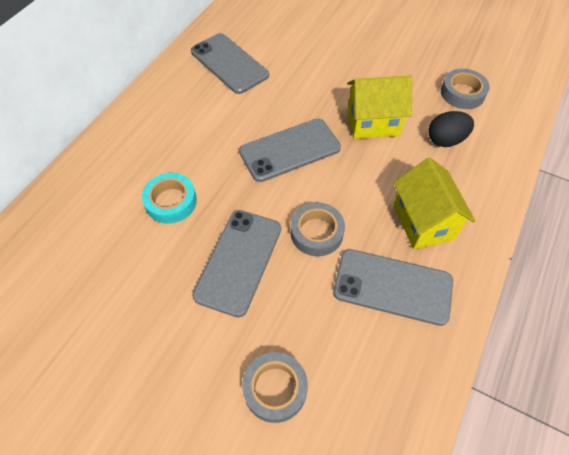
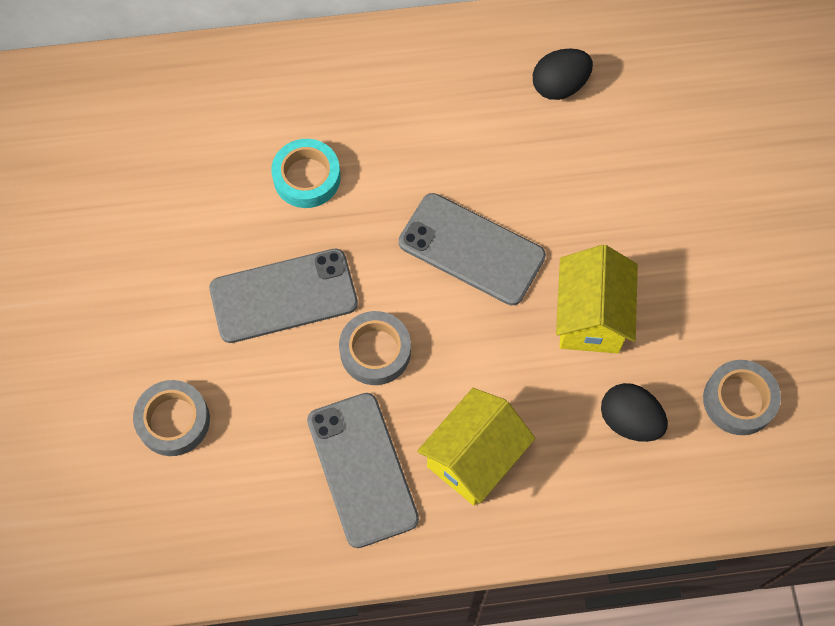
camera: 55 degrees right, 10 degrees up
grey phone [191,33,269,94] -> black egg [533,48,593,100]
yellow house [347,76,412,139] -> yellow house turned 45 degrees clockwise [556,245,638,353]

